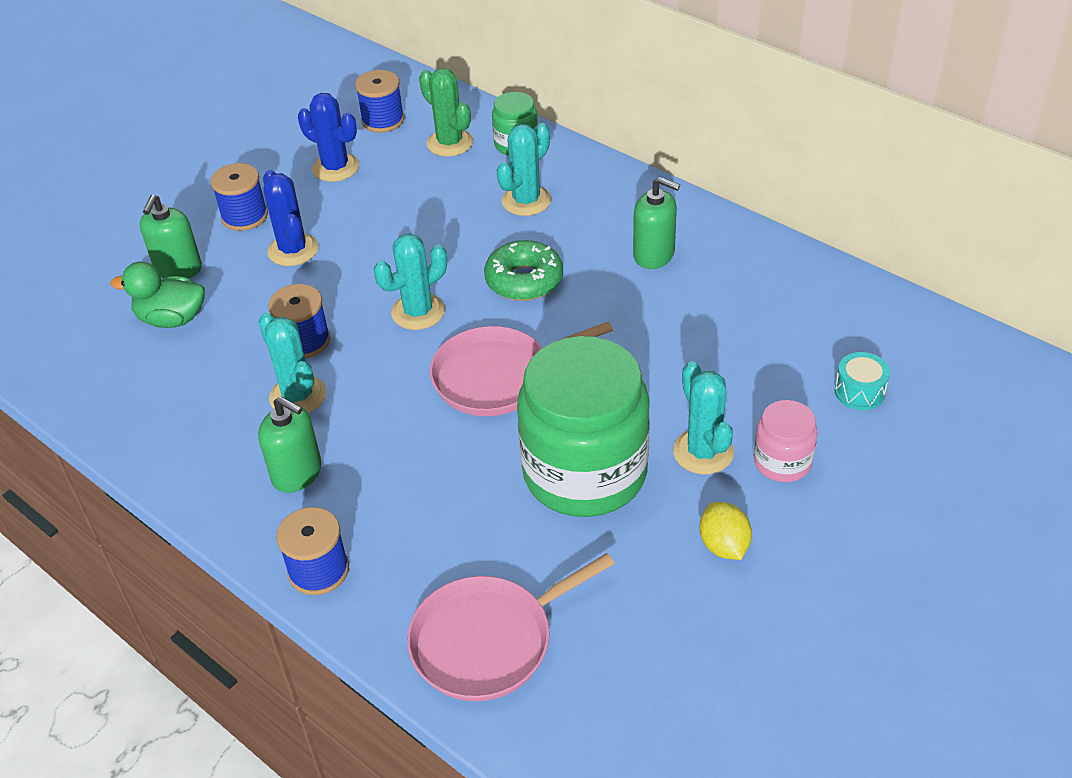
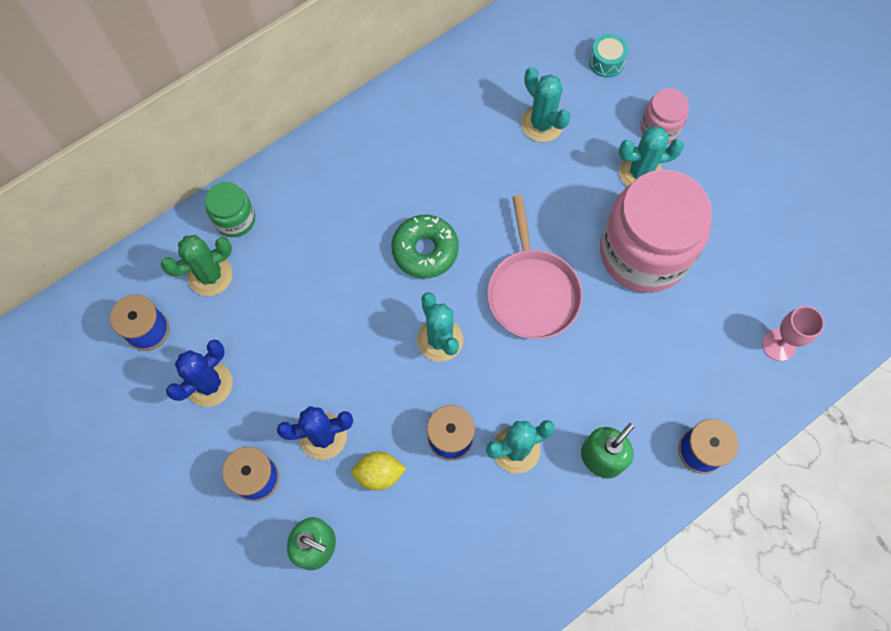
camera: 80 degrees left, 25 degrees up
green duck [110,261,205,328] -> none
pink pan [407,553,615,701] -> pink goblet [762,306,824,361]
turquoise cactus [497,123,551,216] -> turquoise cactus moved to [521,67,571,142]
green jar [517,336,650,517] -> pink jar [600,170,712,293]
green soap dispenser [633,177,680,269] -> none
yellow lemon [700,502,752,560] -> yellow lemon moved to [351,452,406,491]

